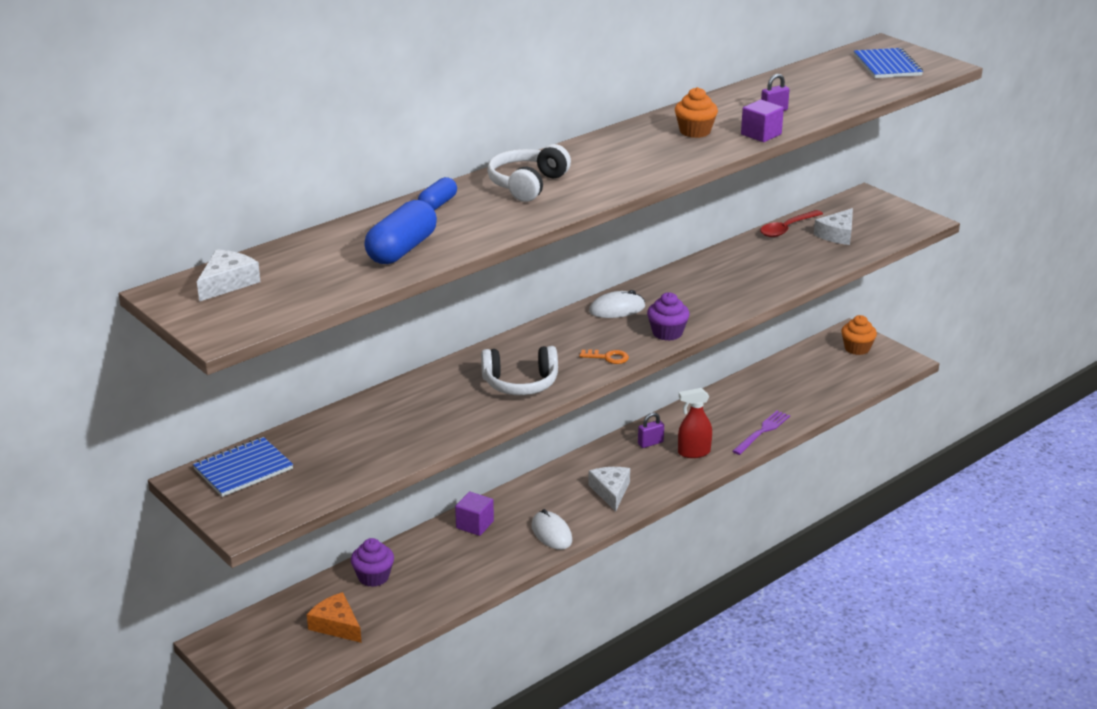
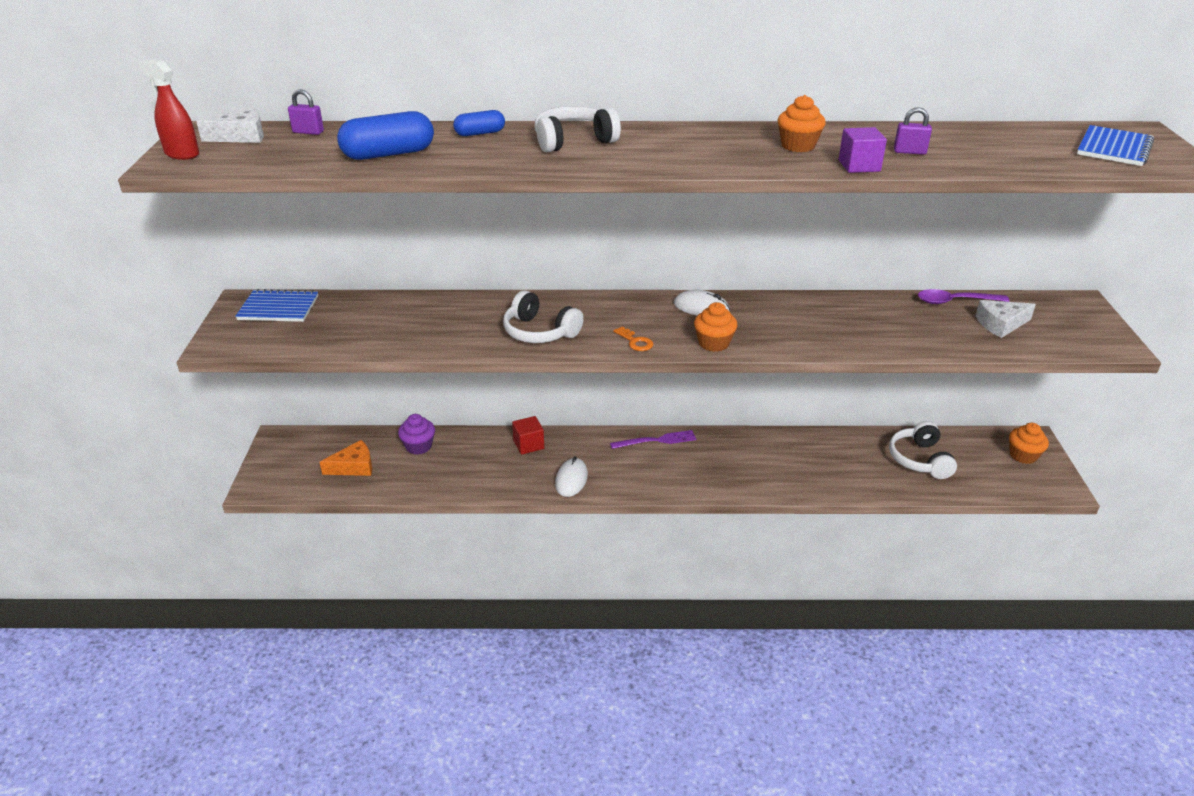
camera: 40 degrees right, 5 degrees up
orange cheese [307,592,362,643] -> orange cheese turned 75 degrees clockwise [320,440,372,476]
purple cube [455,491,494,536] -> red cube [512,416,544,455]
white cheese [588,467,630,512] -> none
purple padlock [638,412,664,448] -> purple padlock moved to [288,89,324,135]
purple cupcake [647,292,690,341] -> orange cupcake [694,302,737,352]
red spray bottle [678,388,712,458] -> red spray bottle moved to [137,60,199,160]
purple fork [732,410,790,455] -> purple fork moved to [610,430,696,449]
red spoon [760,210,823,237] -> purple spoon [918,289,1009,304]
none -> white headphones [889,421,957,479]

